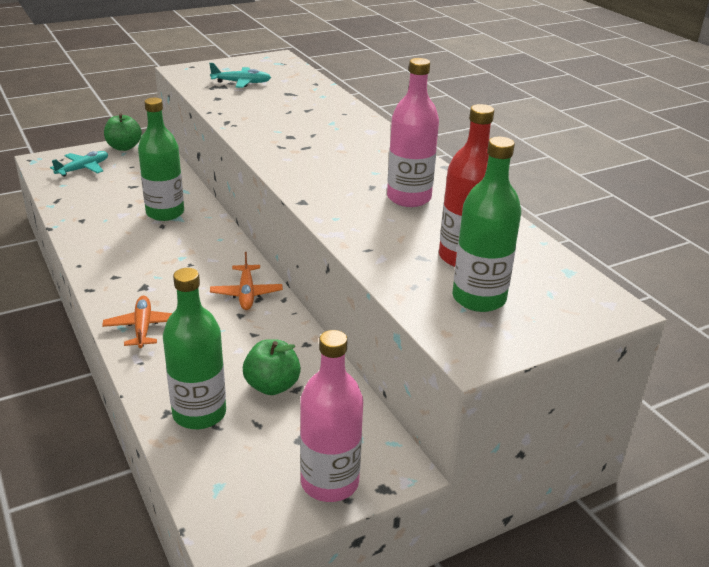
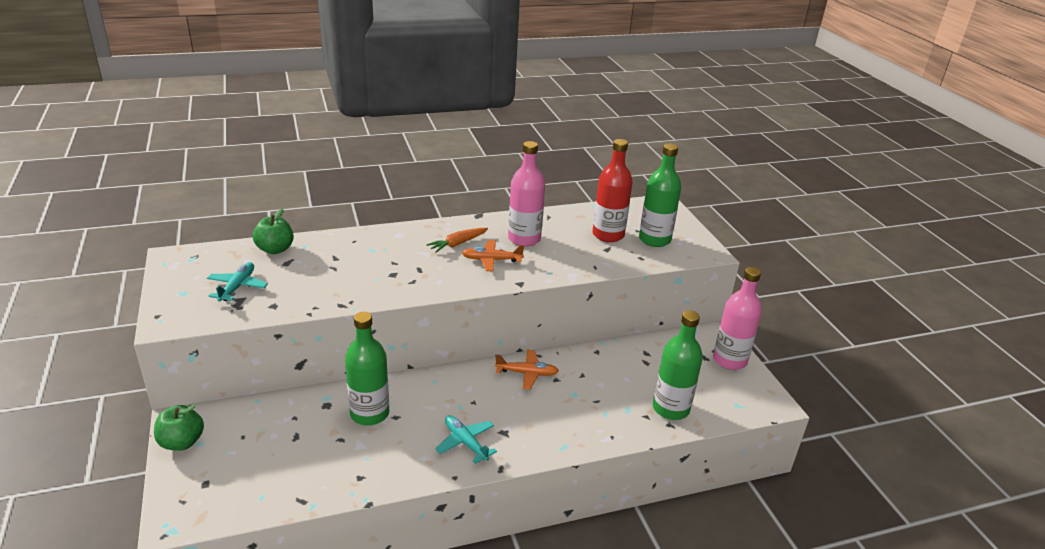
camera: 80 degrees left, 0 degrees up
turquoise plane [50,151,108,177] -> turquoise plane moved to [435,415,497,464]
orange plane [102,296,172,348] -> orange plane moved to [462,240,524,271]
green apple [243,339,301,395] -> green apple moved to [253,209,294,254]
none -> orange carrot [426,228,488,253]

